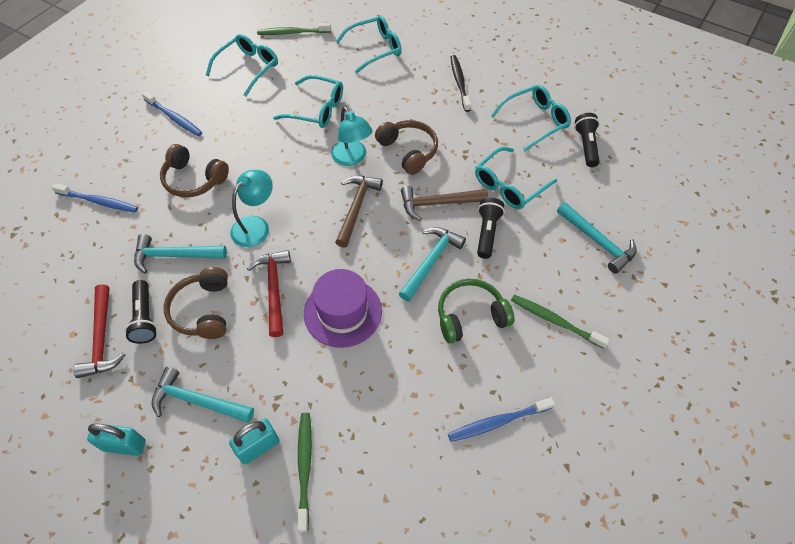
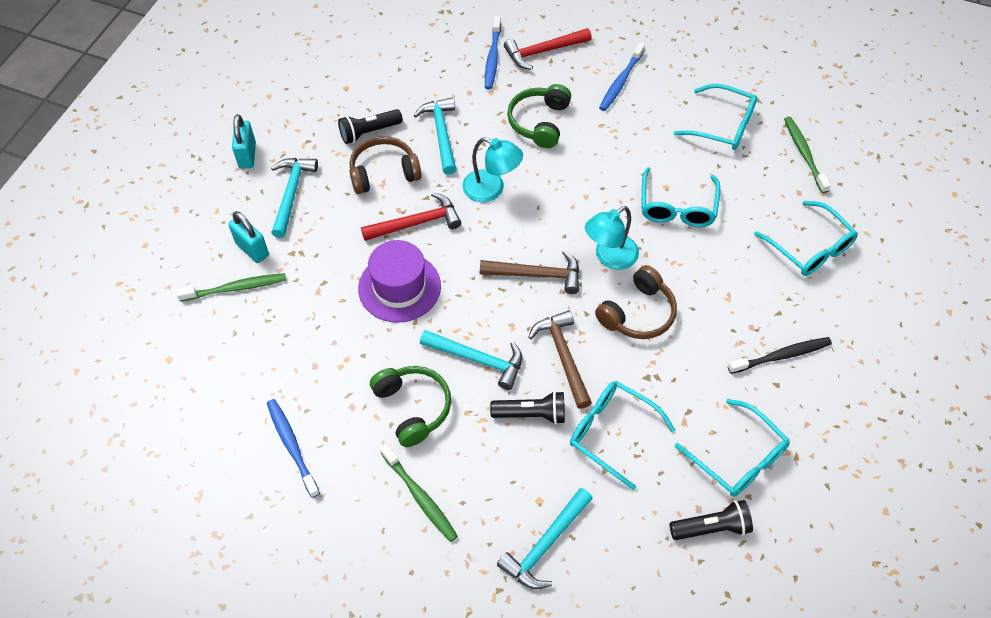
camera: 80 degrees right, 0 degrees up
red hammer [73,284,126,378] -> red hammer moved to [504,28,592,70]
brown headphones [160,144,229,197] -> green headphones [507,84,571,148]
green toothbrush [511,295,610,349] -> green toothbrush turned 120 degrees clockwise [380,444,458,542]

